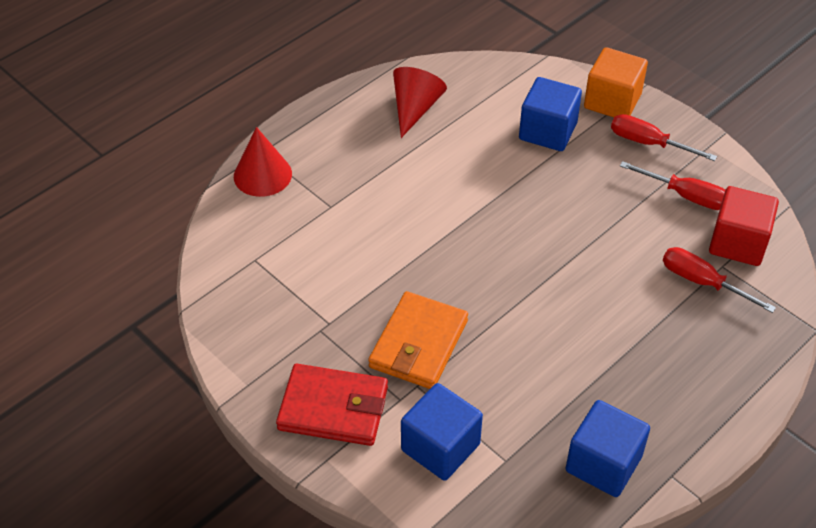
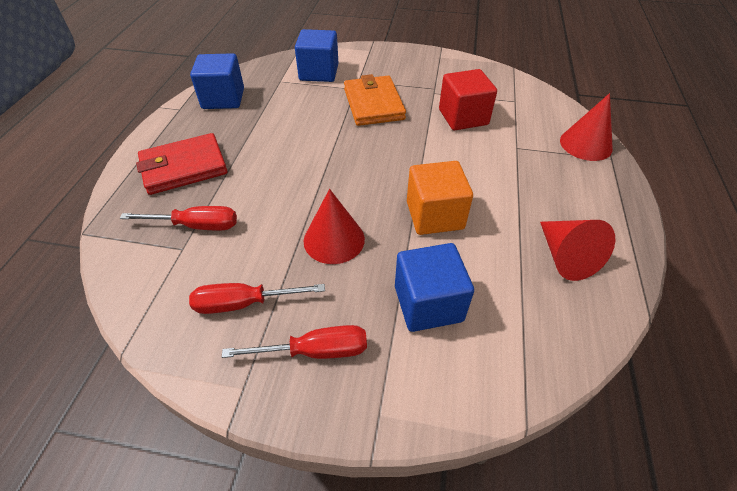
camera: 145 degrees right, 0 degrees up
red wallet [276,364,388,446] -> red wallet moved to [136,133,228,195]
orange cube [584,47,648,117] -> orange cube moved to [407,161,473,235]
red cube [709,186,779,266] -> red cube moved to [439,69,497,130]
none -> red cone [303,189,365,264]

